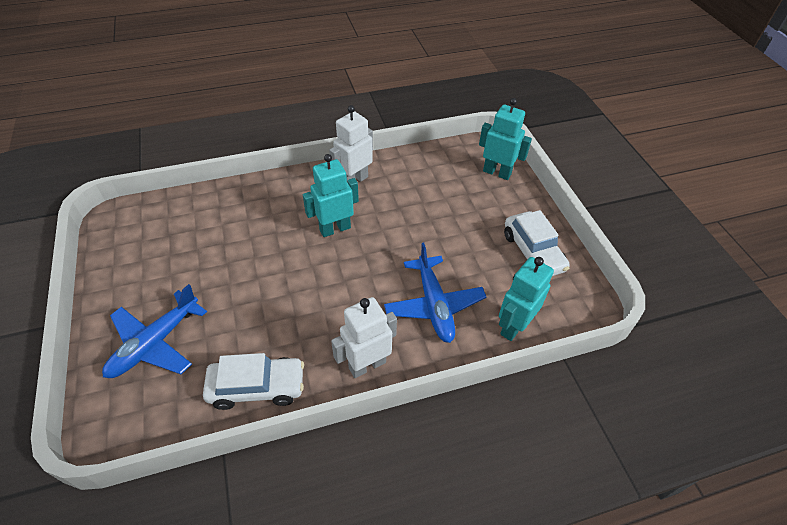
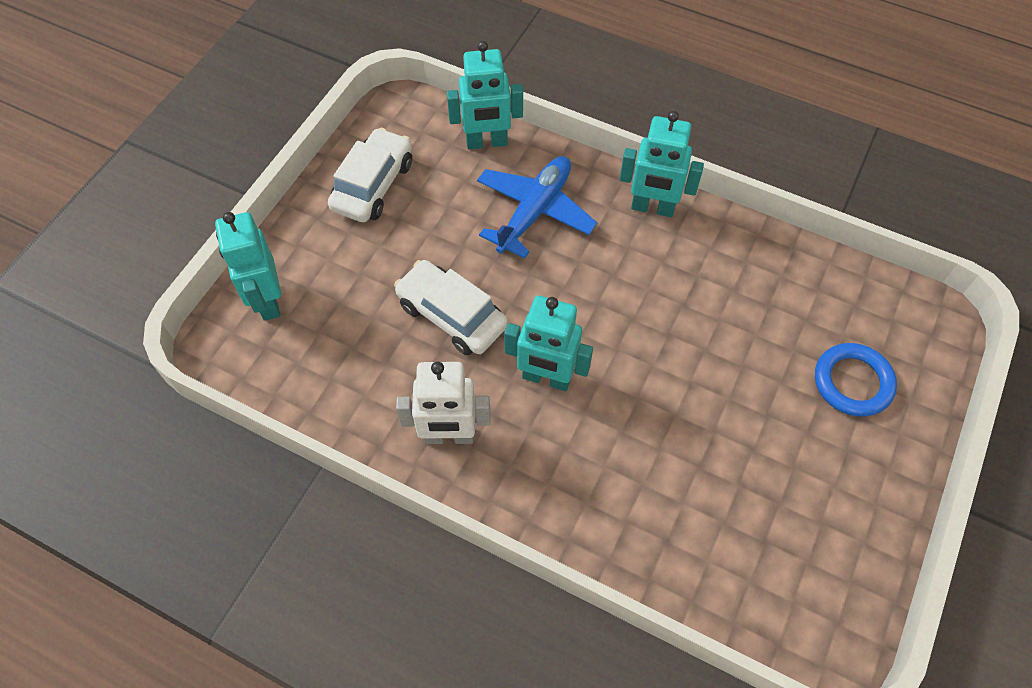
camera: 135 degrees left, 10 degrees up
blue plane [102,284,207,378] -> blue ring [815,343,897,417]
white car [203,353,304,410] -> white car moved to [394,260,508,355]
white robot [331,297,397,378] -> turquoise robot [620,111,704,217]

